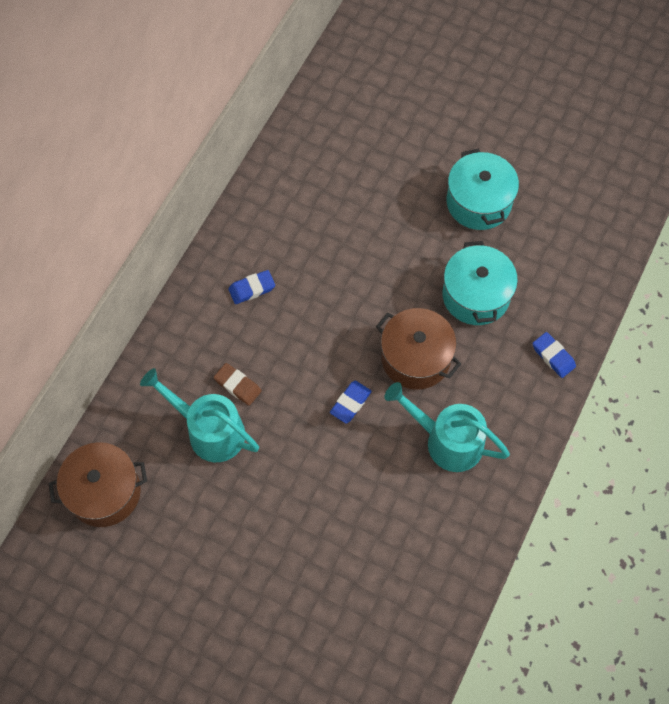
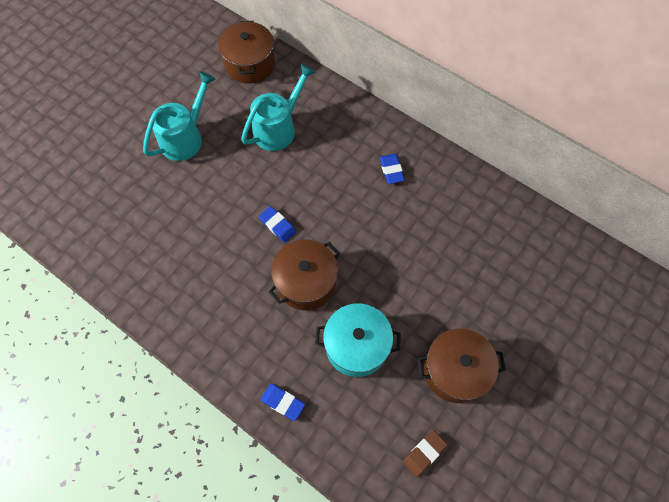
camera: 100 degrees right, 0 degrees up
brown eraser [214,363,262,406] -> brown eraser moved to [403,430,447,477]
turquoise watering can [385,382,510,472] -> turquoise watering can moved to [143,71,216,161]
turquoise pot [447,149,519,230] -> brown pot [418,329,506,403]
blue eraser [532,332,576,378] -> blue eraser turned 60 degrees clockwise [261,384,305,421]

